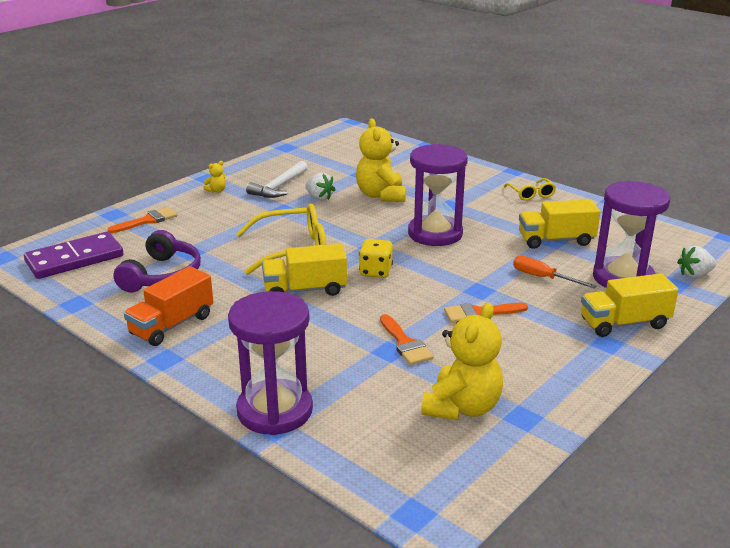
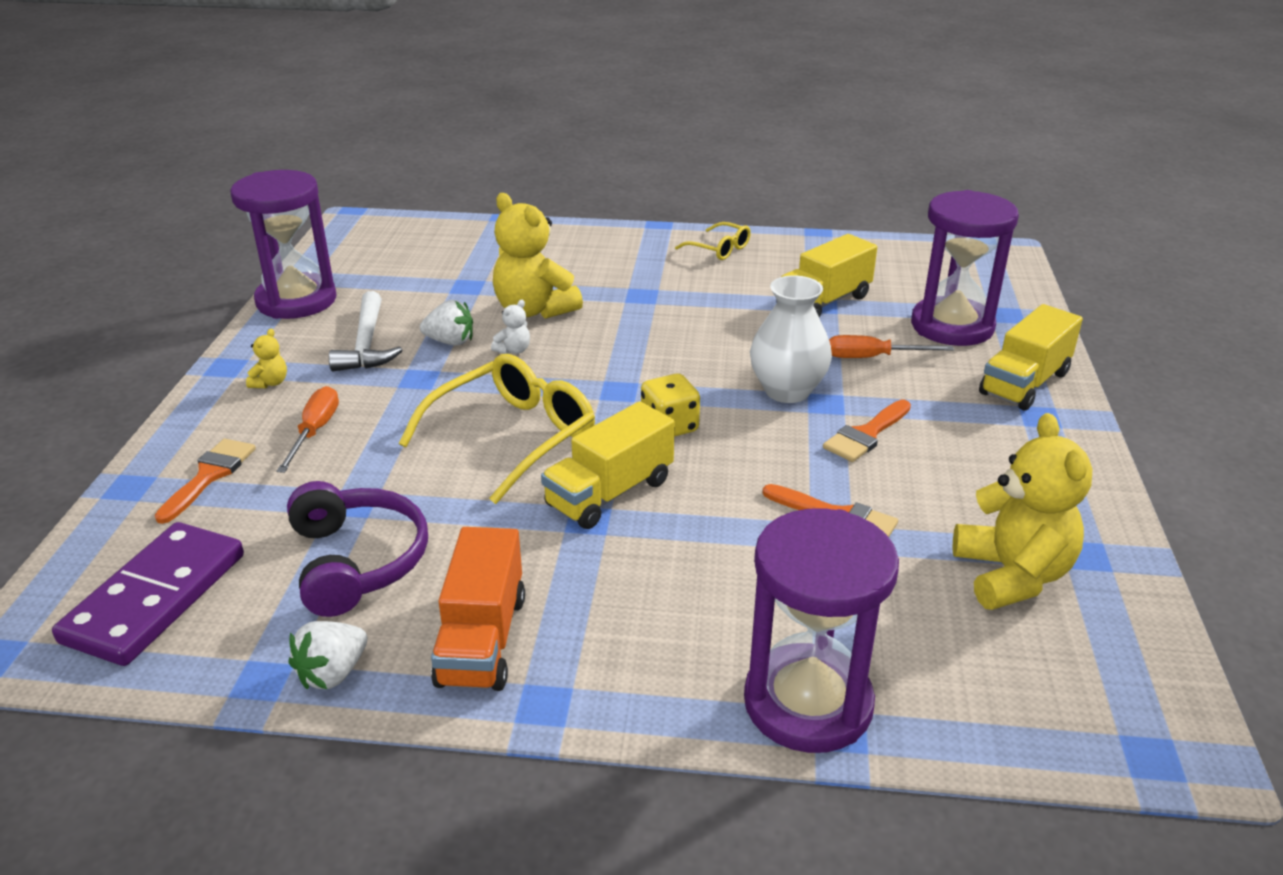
camera: 35 degrees left, 5 degrees up
purple hourglass [408,144,468,246] -> purple hourglass moved to [230,170,337,319]
white strawberry [677,246,716,278] -> white strawberry moved to [289,621,367,689]
none -> orange screwdriver [276,386,339,473]
none -> white teddy bear [491,300,530,354]
none -> white vase [750,276,832,403]

